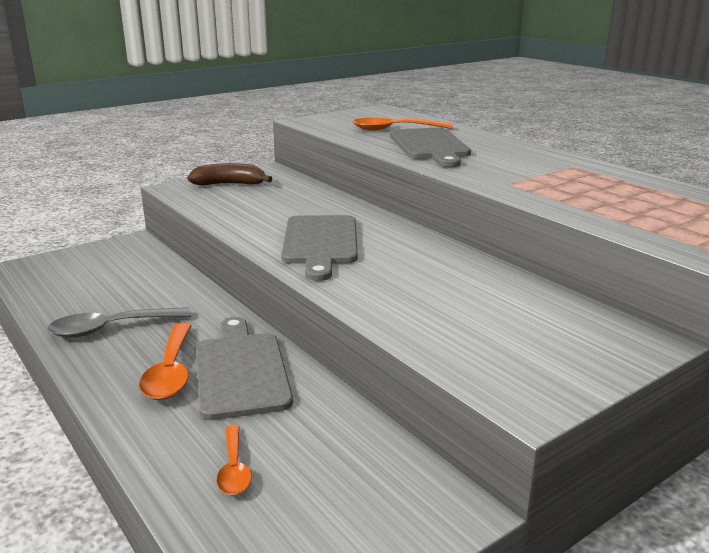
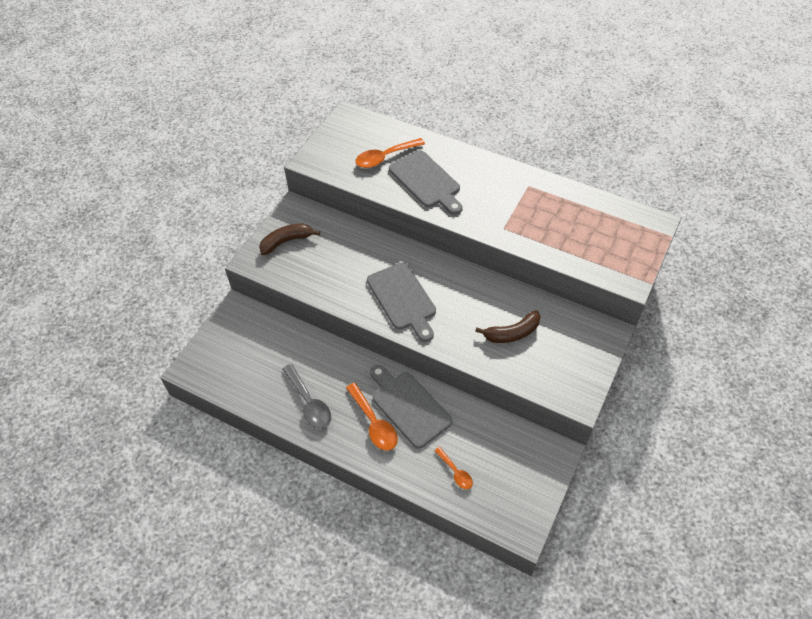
camera: 25 degrees left, 30 degrees up
grey spoon [47,307,191,338] -> grey spoon turned 75 degrees counterclockwise [283,364,331,429]
none -> brown banana [475,310,541,343]

